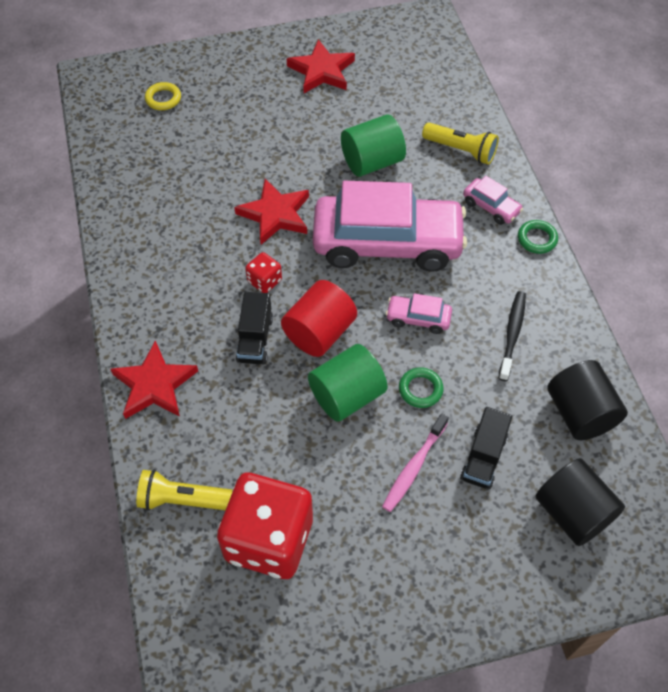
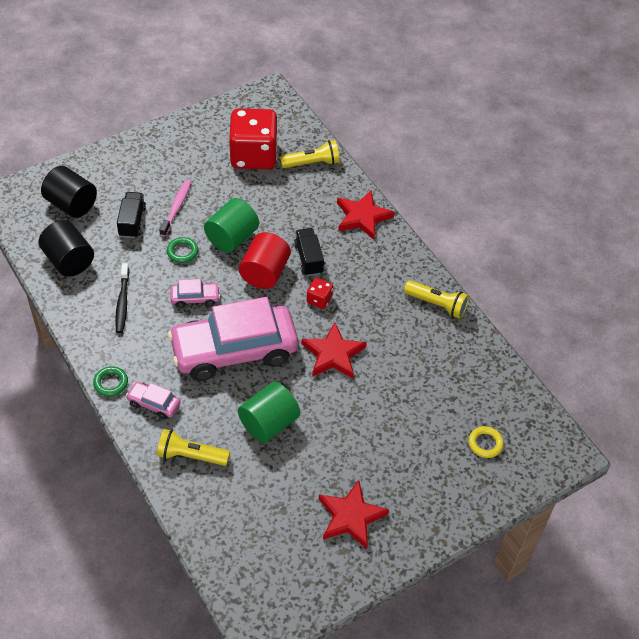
camera: 160 degrees right, 5 degrees down
none -> yellow flashlight [404,280,469,319]

